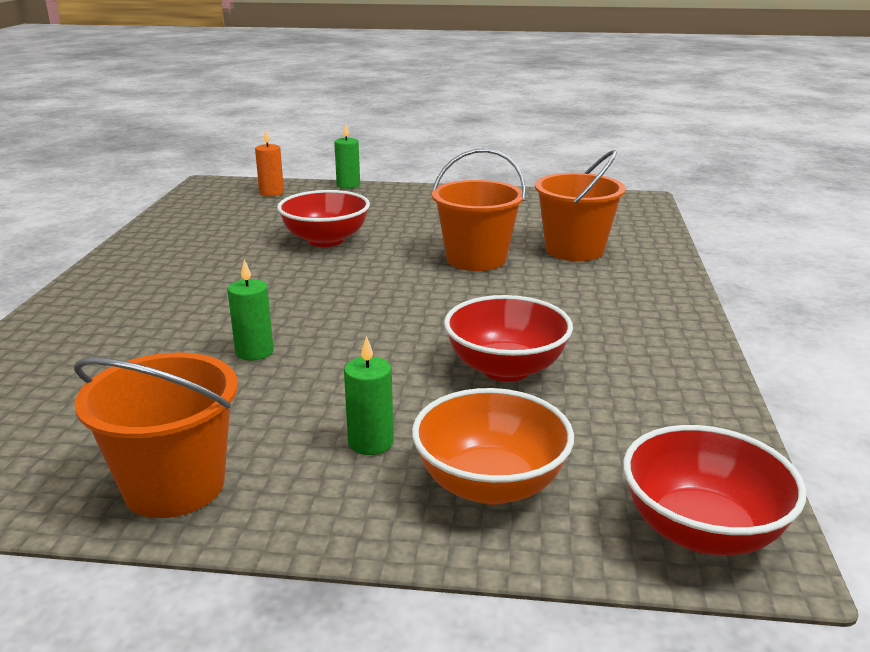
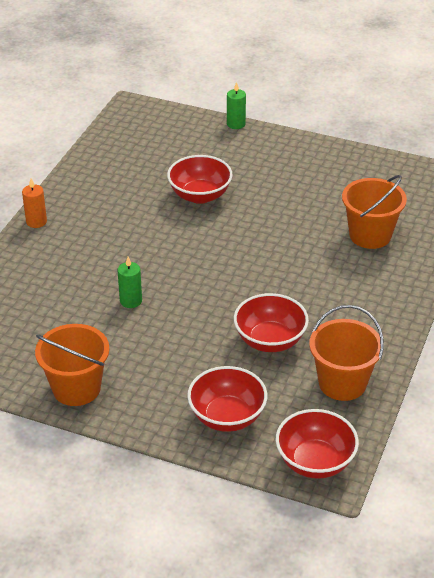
camera: 15 degrees right, 15 degrees up
orange candle [255,130,284,196] -> orange candle moved to [22,179,47,228]
green candle [344,336,394,455] -> none
orange bowl [412,388,574,505] -> red bowl [187,366,267,432]
orange bucket [432,148,526,271] -> orange bucket moved to [309,305,384,401]

